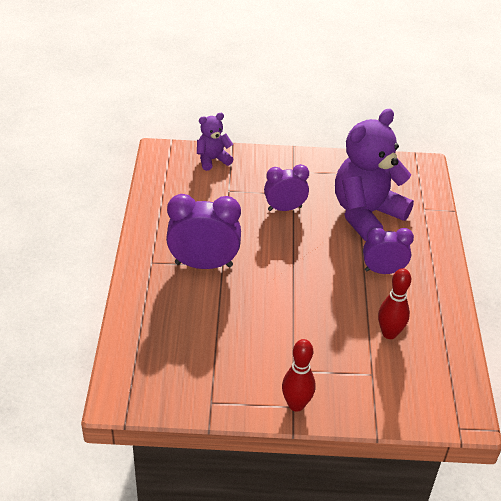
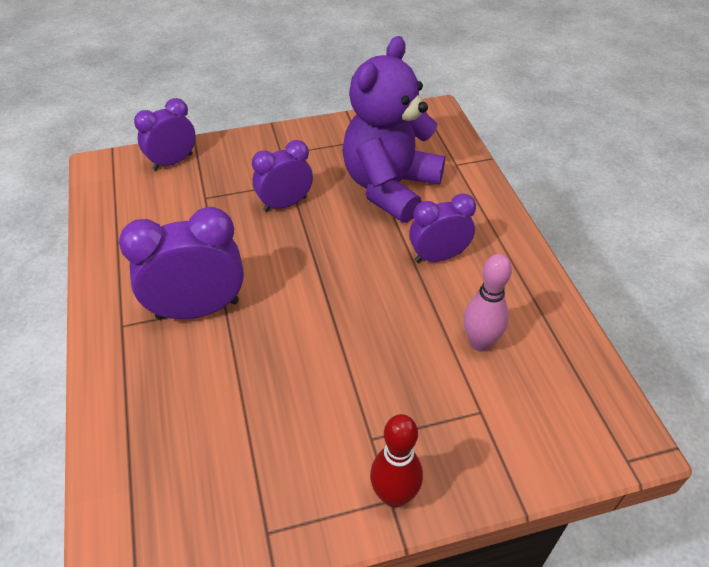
camera: 15 degrees left, 5 degrees up
purple teddy bear [197,113,233,171] -> purple clock [134,98,196,171]
red bowling pin [378,268,411,339] -> pink bowling pin [464,254,512,352]

